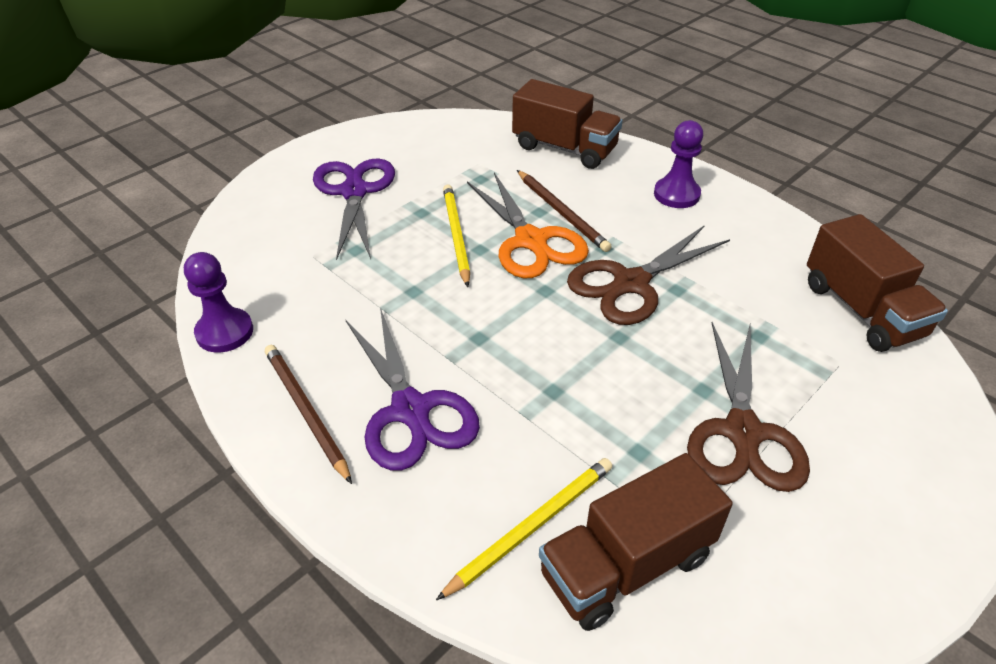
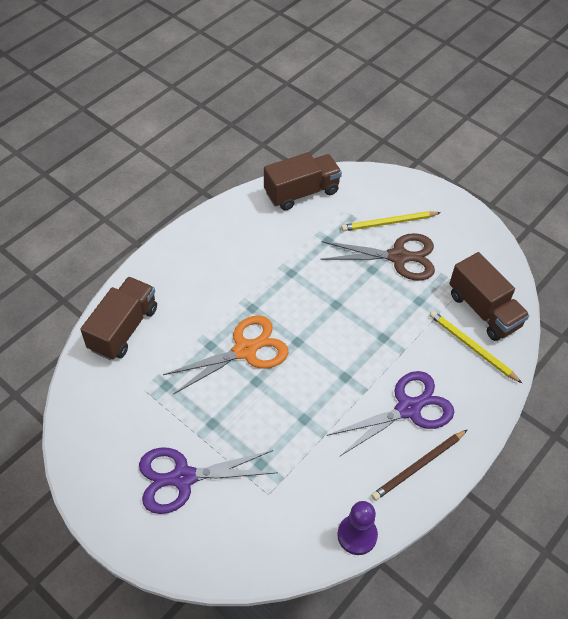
camera: 95 degrees left, 10 degrees up
yellow pencil [443,185,470,287] -> yellow pencil moved to [341,211,441,231]
brown pencil [517,170,612,252] -> none
brown scissors [567,225,730,325] -> none
purple pawn [654,120,703,208] -> none

